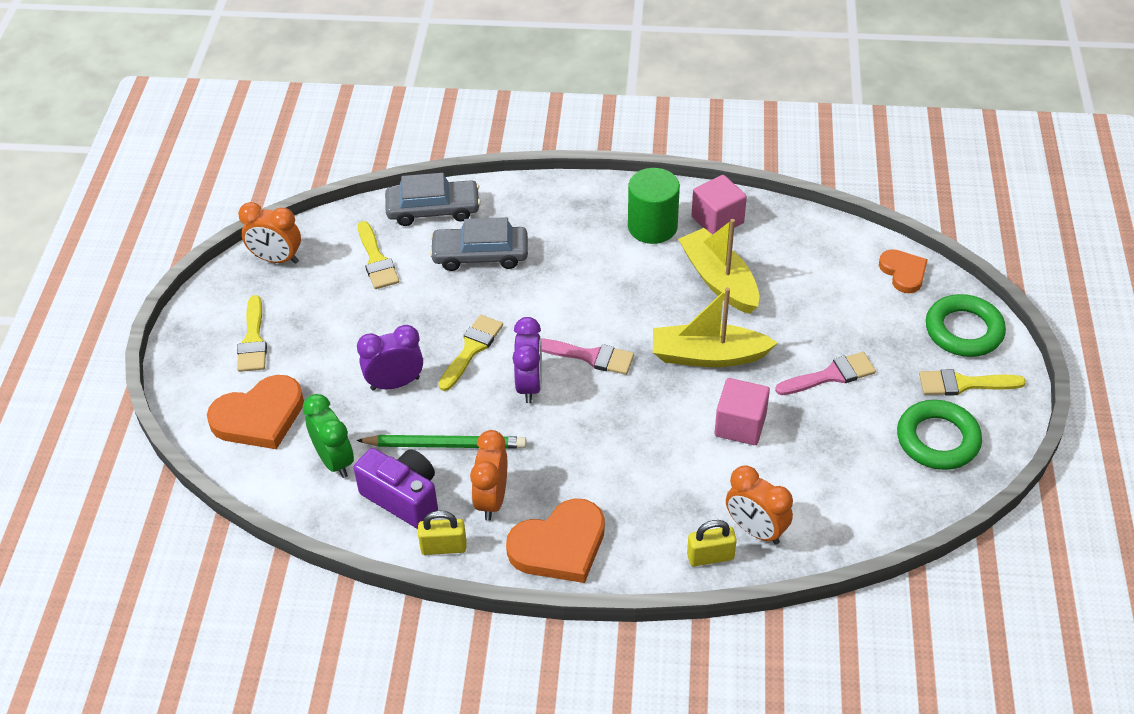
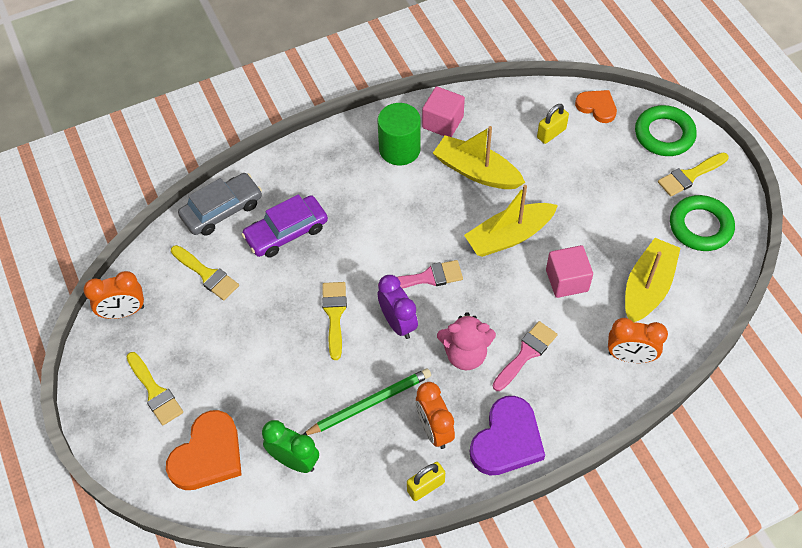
camera: 30 degrees left, 10 degrees up
purple camera [354,448,438,529] -> none
purple clock [357,325,423,391] -> none
grey car [430,217,528,271] -> purple car [241,194,328,258]
orange heart [506,498,605,583] -> purple heart [470,396,545,475]
yellow padlock [687,520,737,567] -> yellow padlock moved to [537,104,569,144]
pink brush [775,352,876,395] -> pink brush moved to [493,321,558,391]
none -> pink teddy bear [437,312,496,370]
none -> yellow boat [625,238,681,322]

